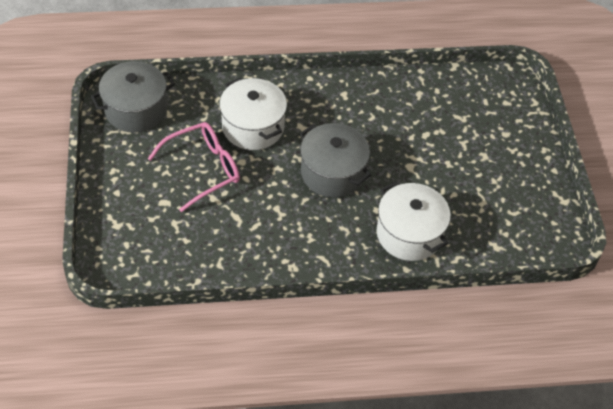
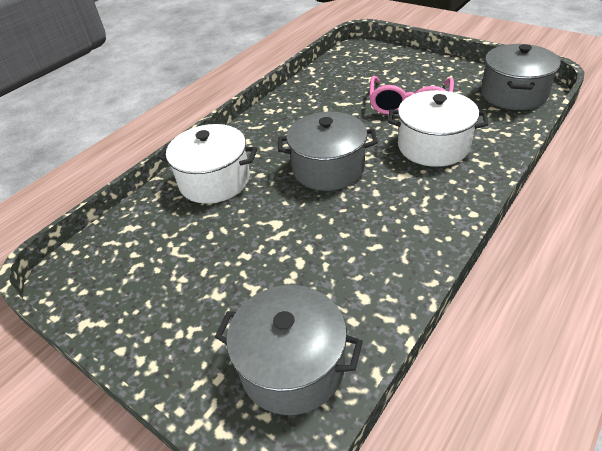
camera: 140 degrees right, 10 degrees down
none -> grey pot [215,285,363,415]

